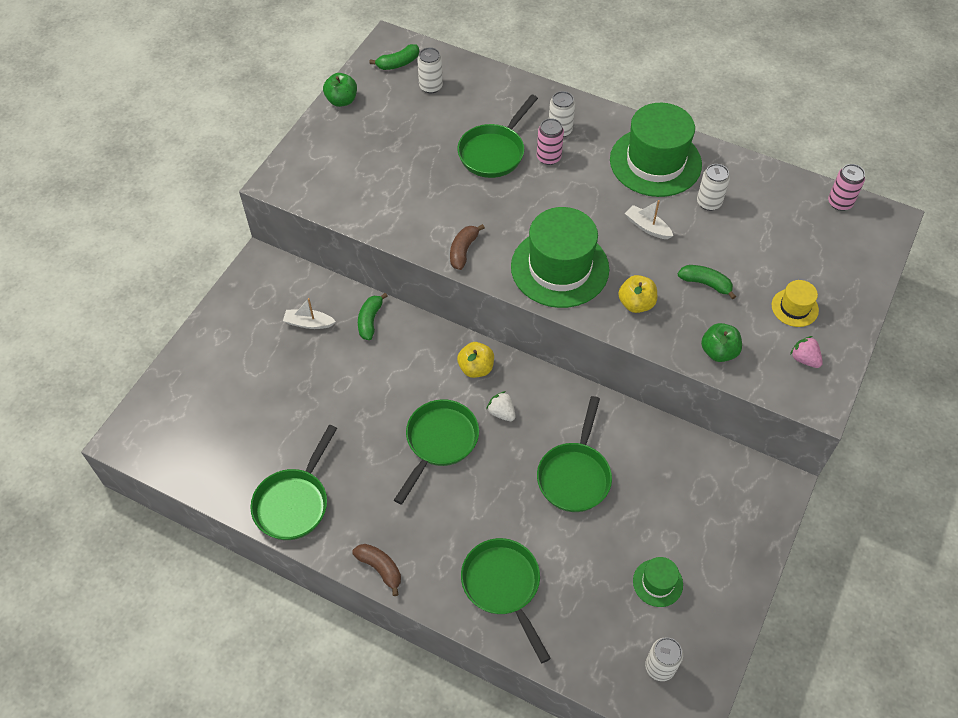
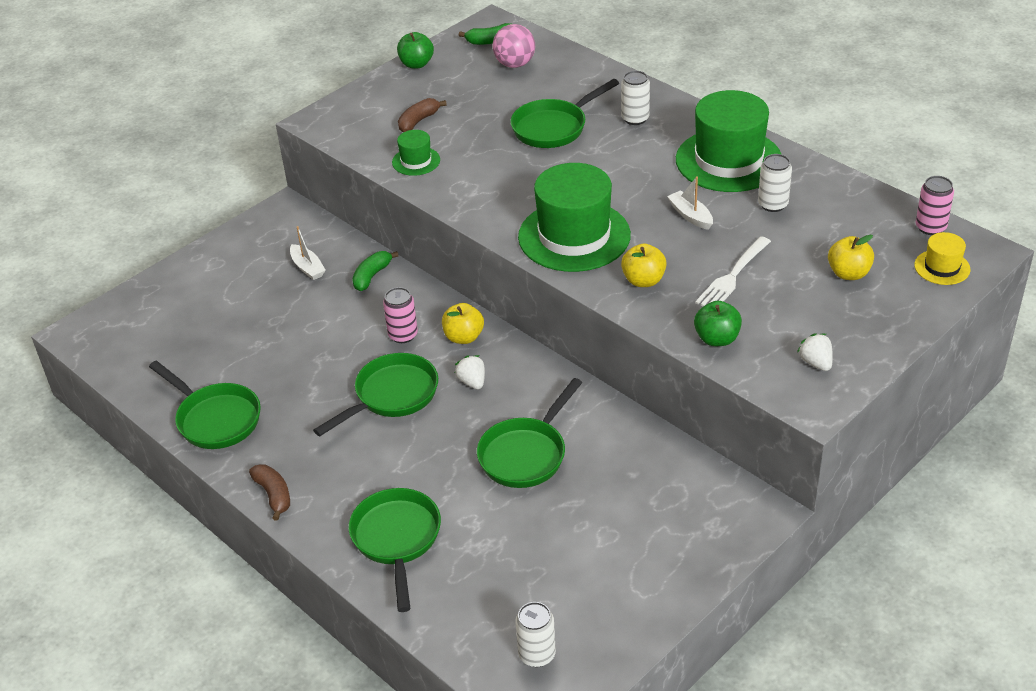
camera: 20 degrees right, 15 degrees down
green pan [251,425,337,540] -> green pan turned 90 degrees counterclockwise [149,361,261,449]
white boat [283,298,336,329] -> white boat turned 150 degrees counterclockwise [290,226,326,280]
white can [417,47,443,93] -> pink ball [492,24,535,68]
brown banana [450,224,485,270] -> brown banana moved to [398,98,447,132]
pink can [537,118,564,165] -> pink can moved to [383,287,418,343]
green hat [633,557,683,607] -> green hat moved to [392,130,440,176]
green banana [678,265,736,299] -> white fork [695,236,771,307]
yellow hat [772,280,819,327] -> yellow hat moved to [914,232,971,285]
pink strawberry [790,336,823,368] -> white strawberry [797,333,833,371]
none -> yellow apple [828,235,874,280]

